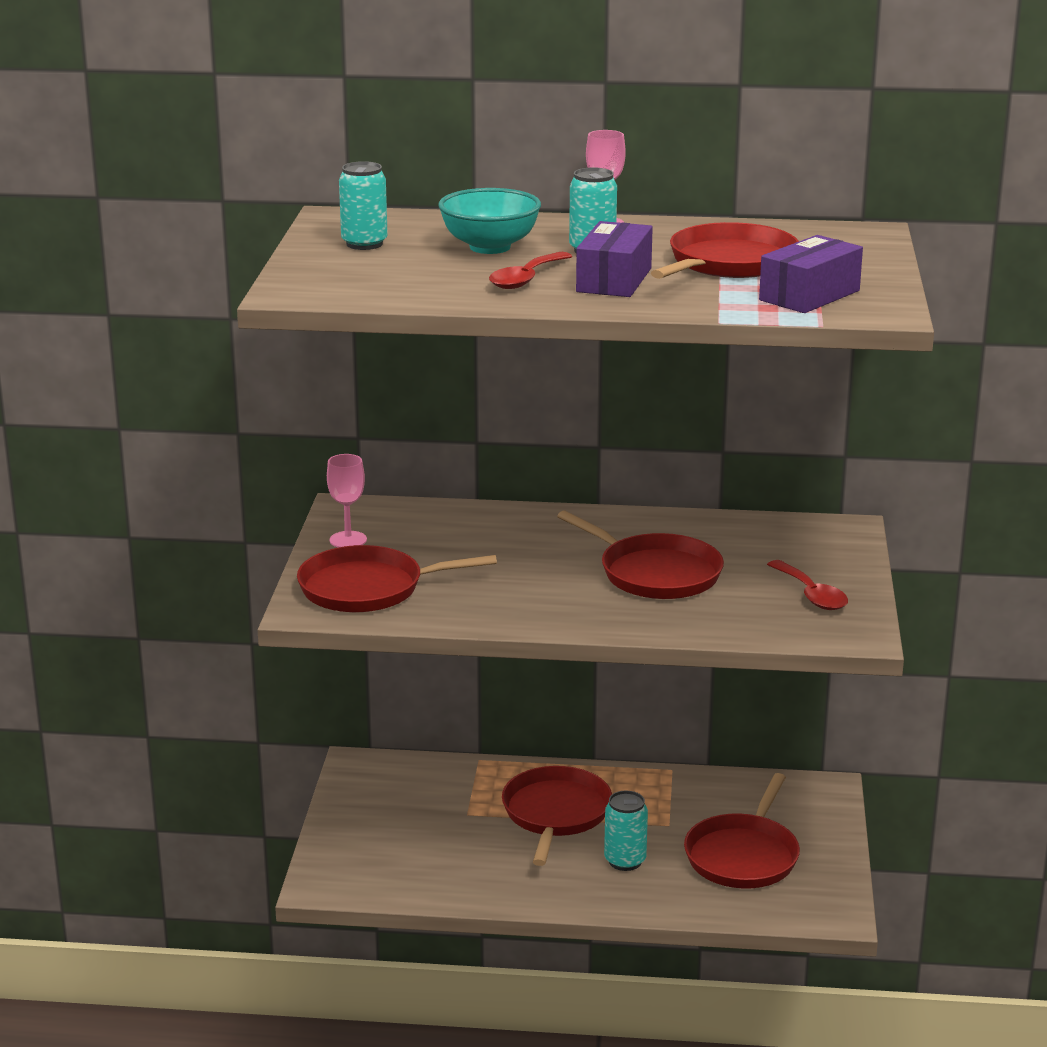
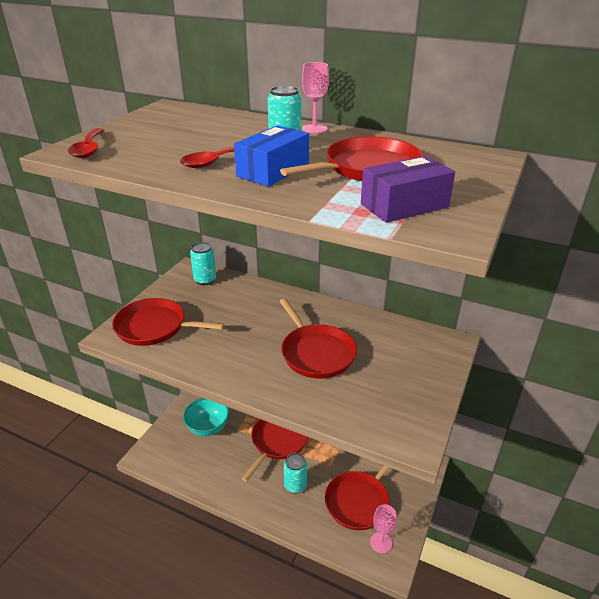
camera: 20 degrees right, 10 degrees up
pink goblet [327,454,367,547] -> pink goblet moved to [370,504,397,553]
turquoise can [339,161,388,250] -> turquoise can moved to [190,242,216,285]
turquoise bowl [438,188,541,254] -> turquoise bowl moved to [183,398,229,436]
purple box [576,221,653,297] -> blue box [234,125,309,187]
red spoon [767,560,848,610] -> red spoon moved to [68,128,104,158]

